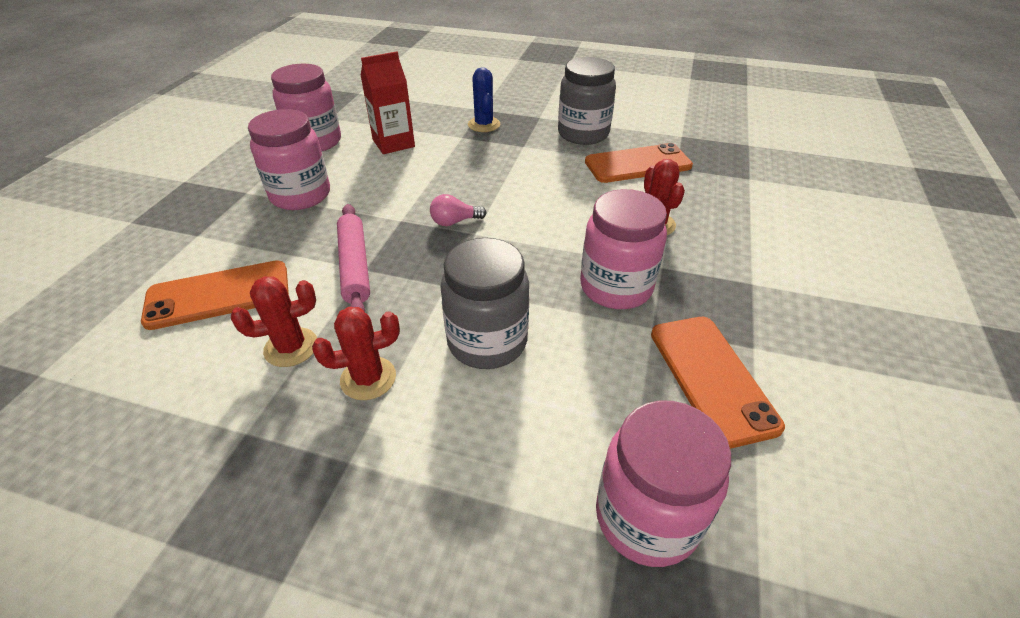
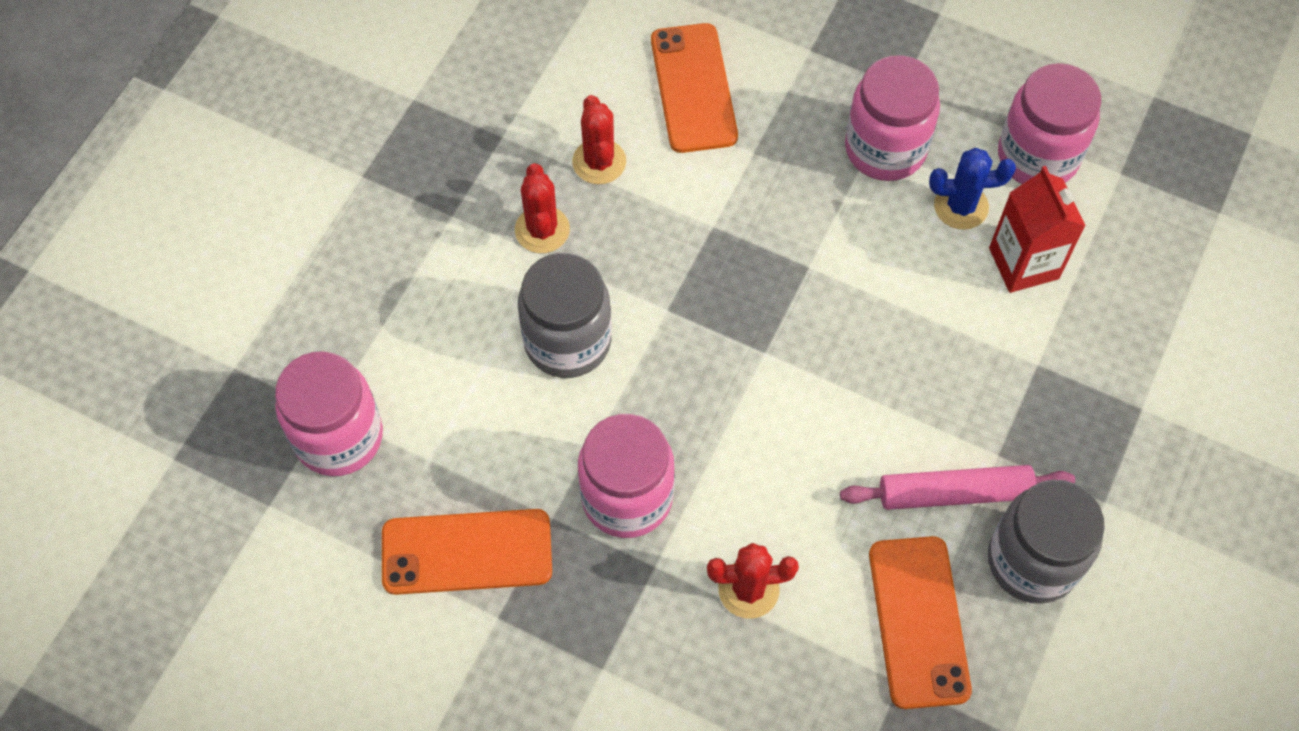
camera: 100 degrees right, 20 degrees up
pink rolling pin [337,204,370,312] -> pink rolling pin moved to [840,465,1075,510]
pink light bulb [430,194,486,226] -> none
blue cactus [468,67,500,132] -> blue cactus moved to [929,148,1016,230]

